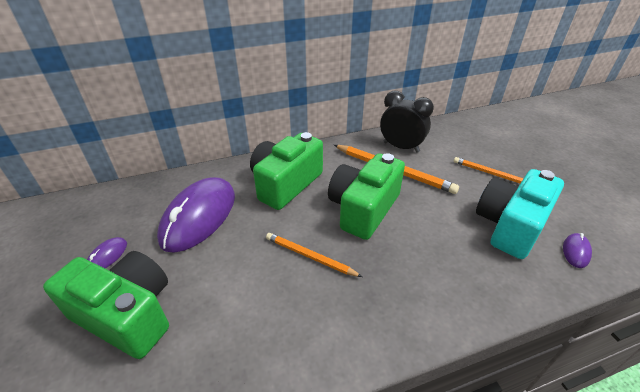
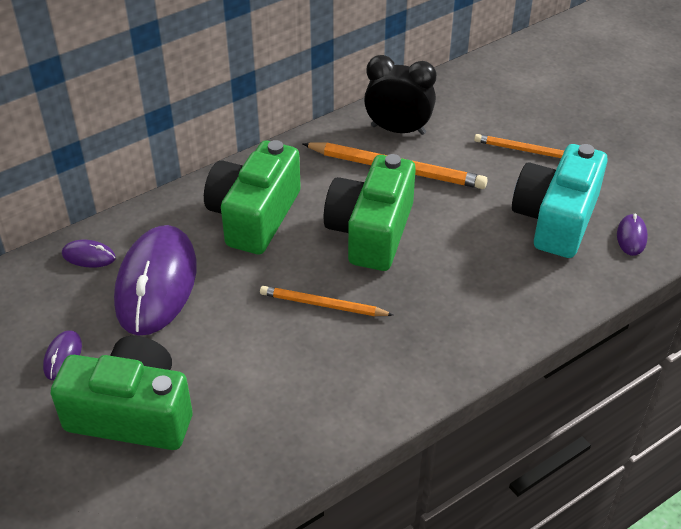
camera: 15 degrees left, 5 degrees up
none -> purple mouse [62,240,116,268]

